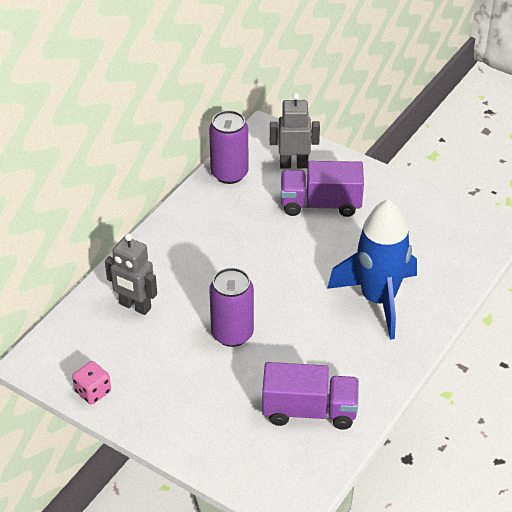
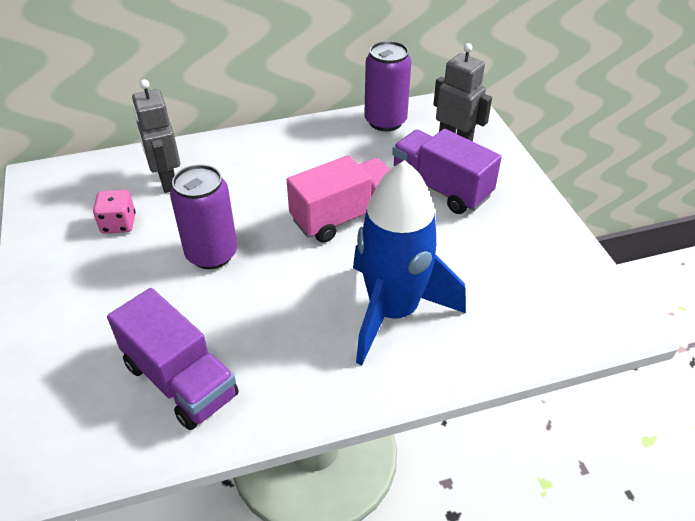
camera: 40 degrees right, 0 degrees up
pink dice [72,361,111,405] -> pink dice moved to [93,190,136,234]
none -> pink truck [287,155,390,243]

